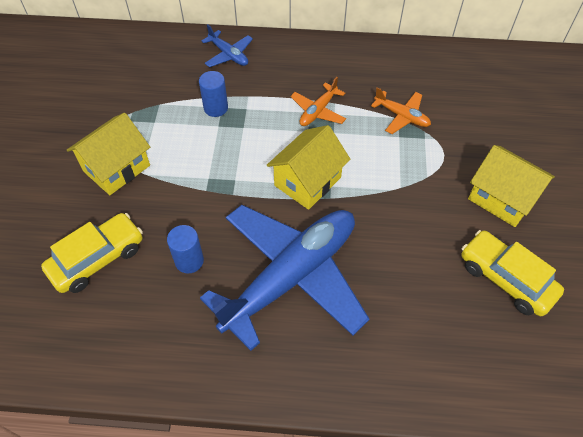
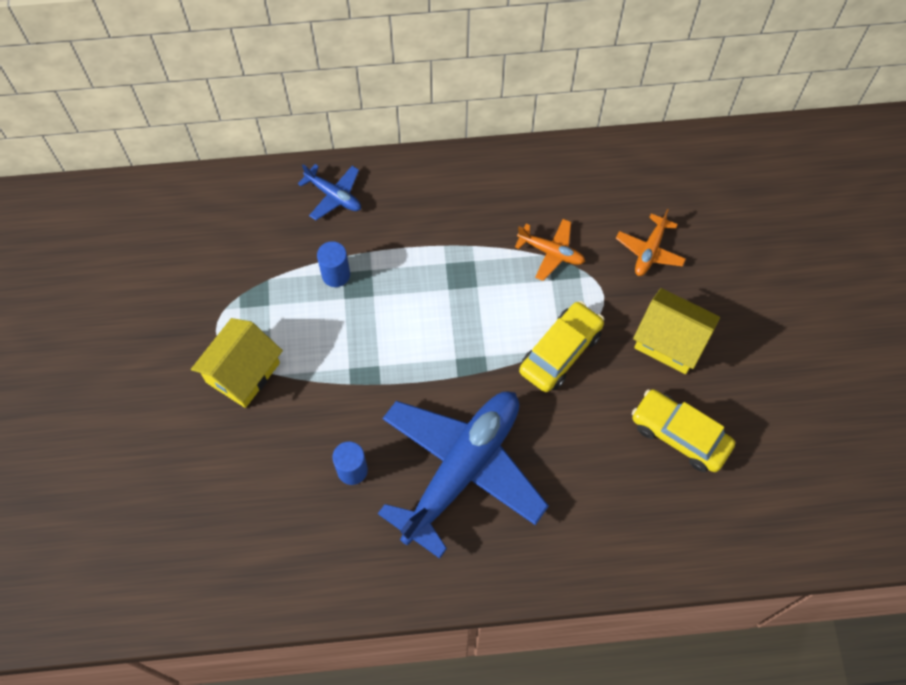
camera: 10 degrees left, 10 degrees up
yellow car [41,213,143,293] -> yellow car moved to [519,301,604,392]
yellow house [267,125,350,210] -> none
orange plane [290,77,346,126] -> orange plane moved to [616,209,686,276]

